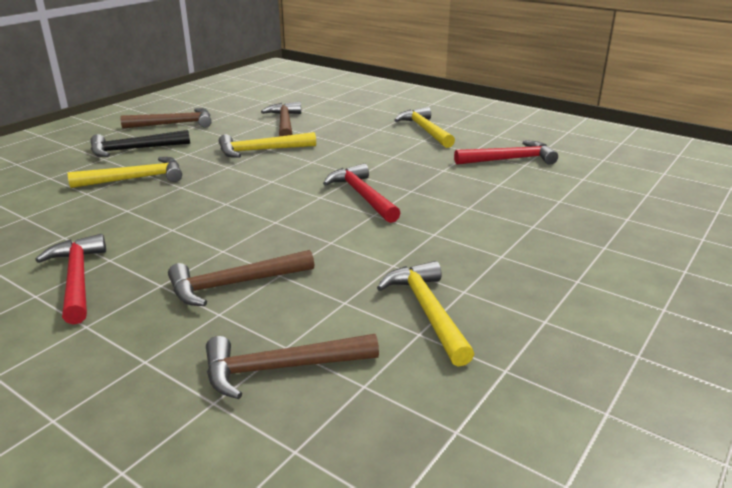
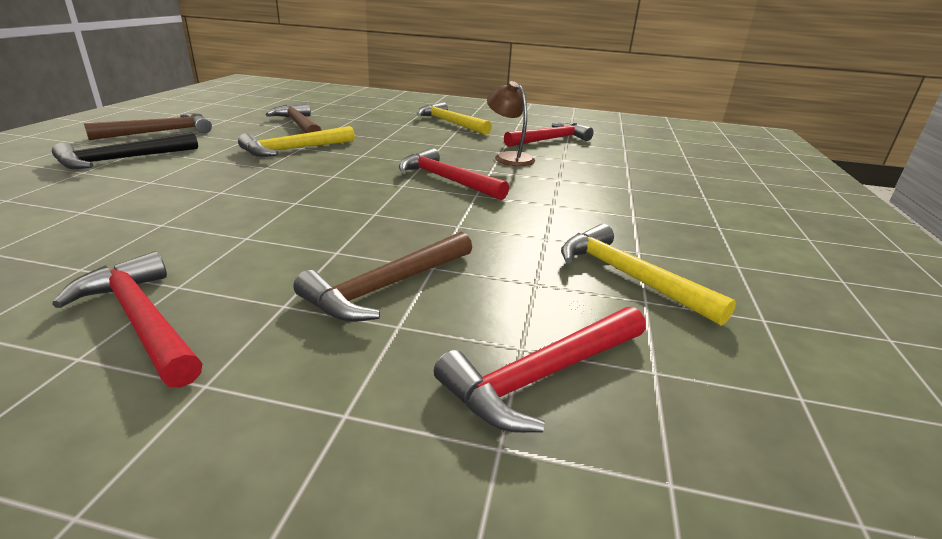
camera: 25 degrees left, 0 degrees up
yellow hammer [68,157,182,188] -> none
brown hammer [206,334,379,399] -> red hammer [434,306,646,433]
none -> brown lamp [487,81,535,166]

